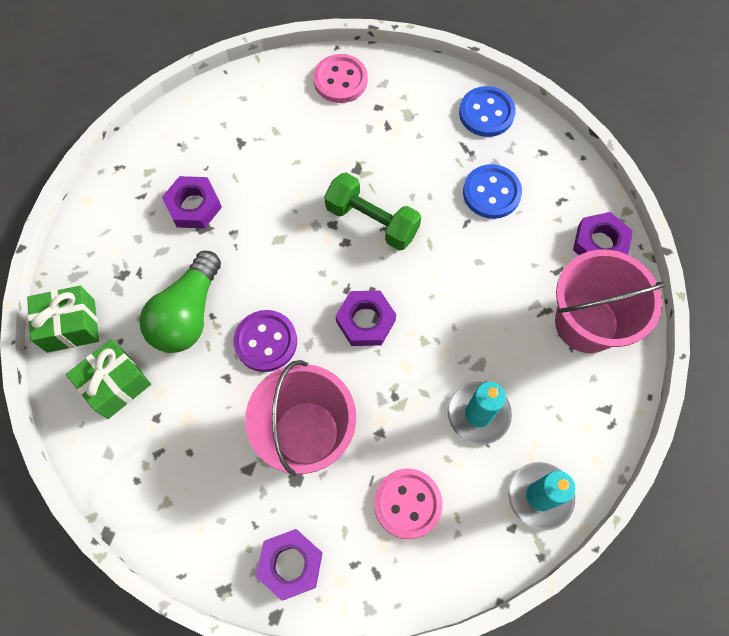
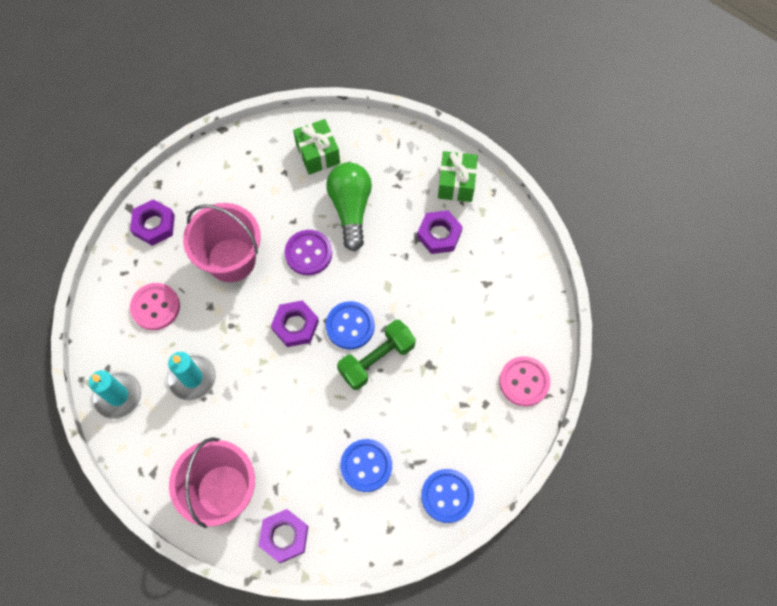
camera: 110 degrees right, 0 degrees up
green gift [27,285,99,353] -> green gift moved to [438,151,478,202]
green light bulb [139,251,221,353] -> green light bulb turned 45 degrees clockwise [326,162,372,251]
none -> blue button [326,301,375,349]

